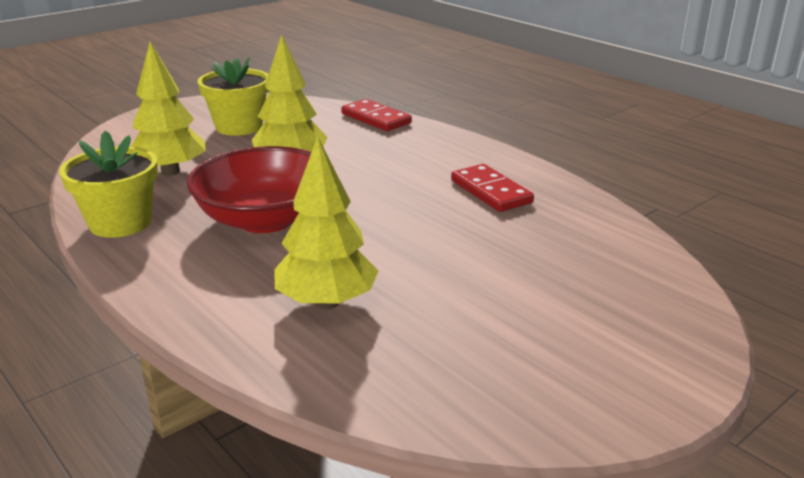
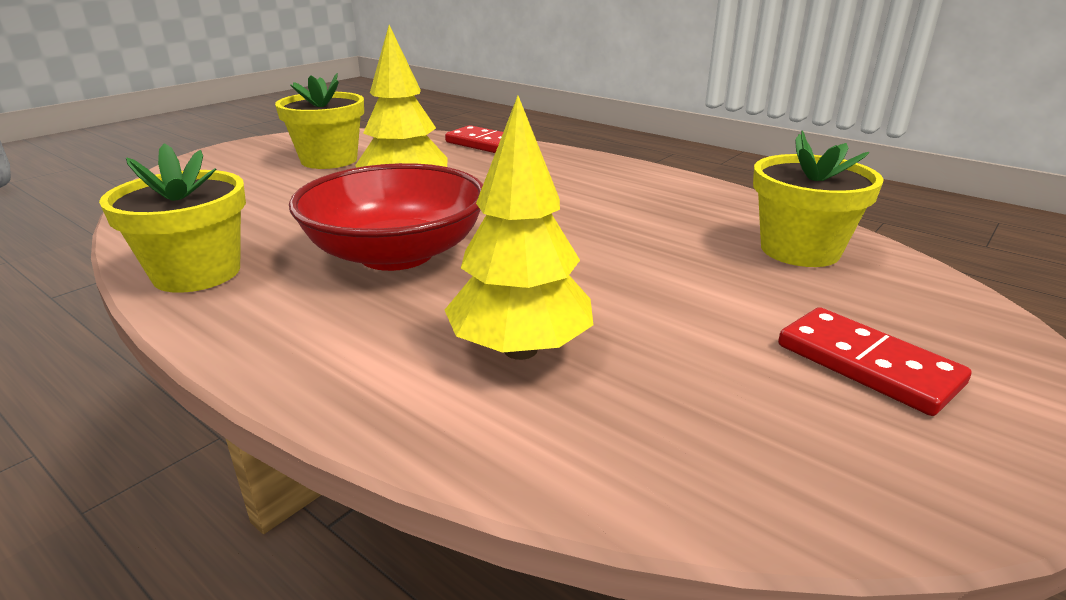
camera: 10 degrees left, 0 degrees up
yellow tree [130,41,206,176] -> none
red domino [451,164,534,212] -> red domino moved to [778,307,972,416]
none -> yellow flower pot [753,130,884,267]

